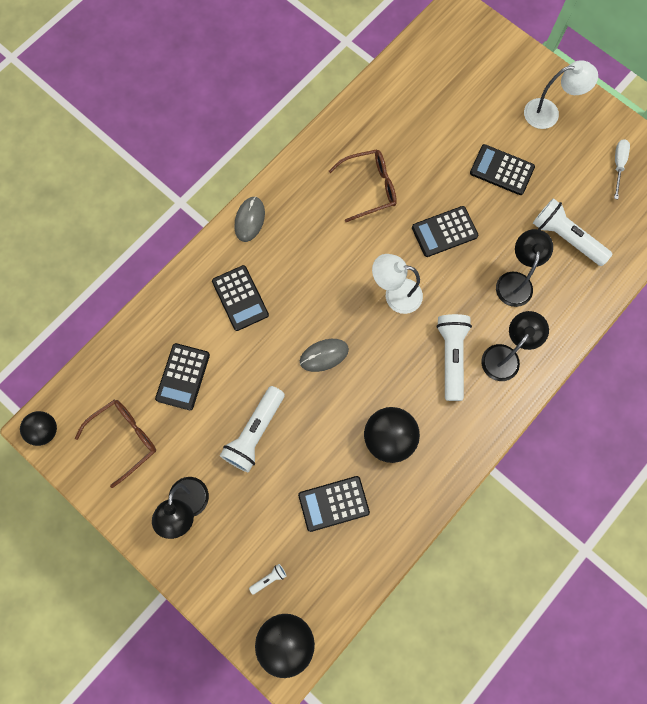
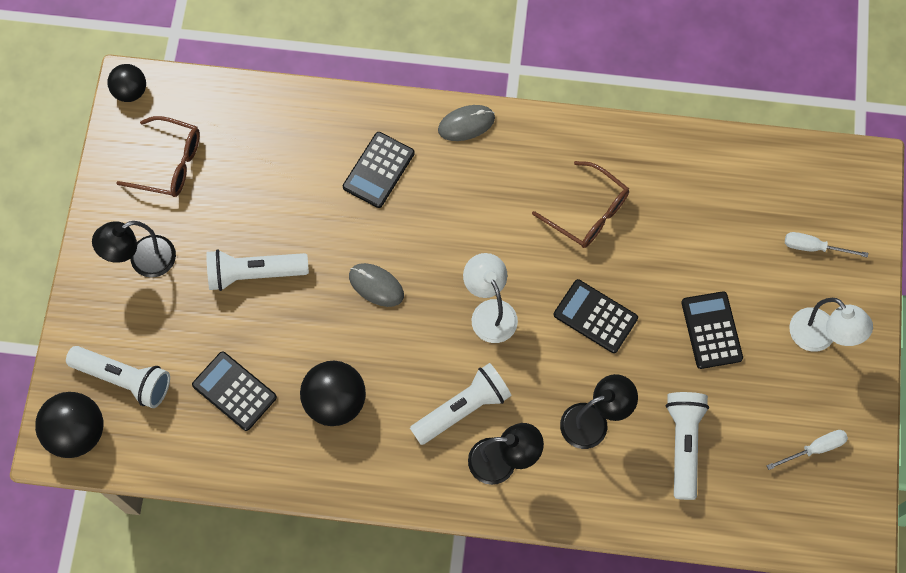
camera: 55 degrees right, 5 degrees down
black calculator [155,343,210,410] -> none
white flashlight [249,564,287,594] -> white flashlight [66,346,170,408], size x2.37
none -> white screwdriver [785,232,868,258]

